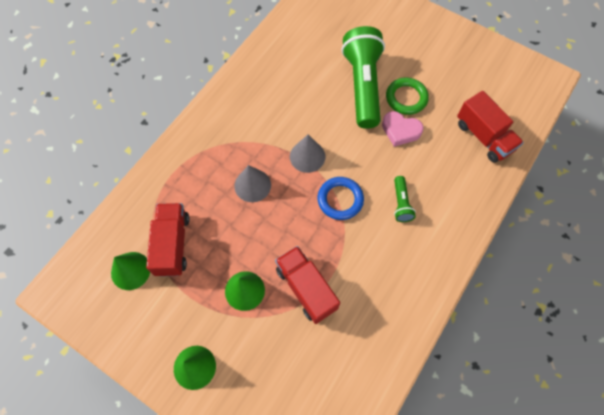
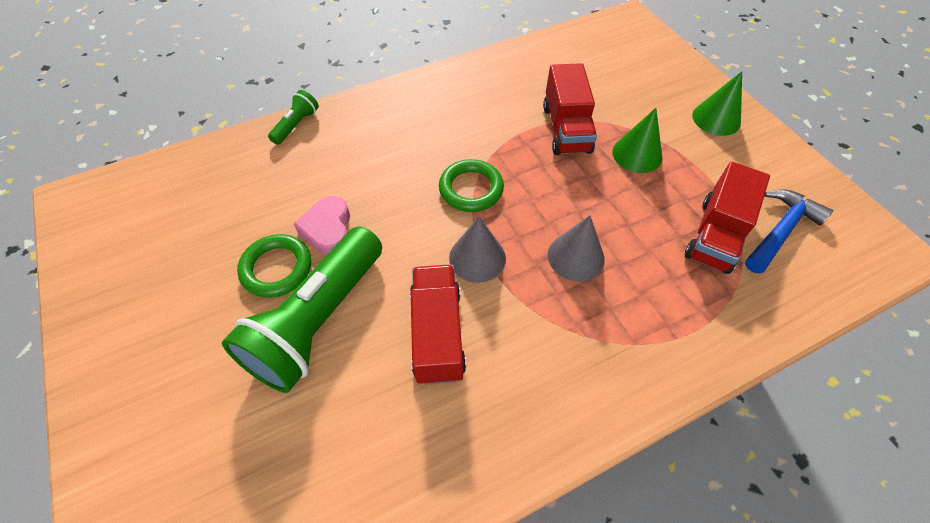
camera: 150 degrees left, 10 degrees down
green cone [111,252,150,290] -> blue hammer [745,189,833,274]
blue ring [318,177,364,220] -> green ring [439,159,504,212]
pink heart [382,111,424,147] -> pink heart turned 150 degrees counterclockwise [294,196,350,255]
green flashlight [394,176,416,222] -> green flashlight moved to [268,90,319,145]
red truck [457,91,524,163] -> red truck moved to [410,265,466,385]

